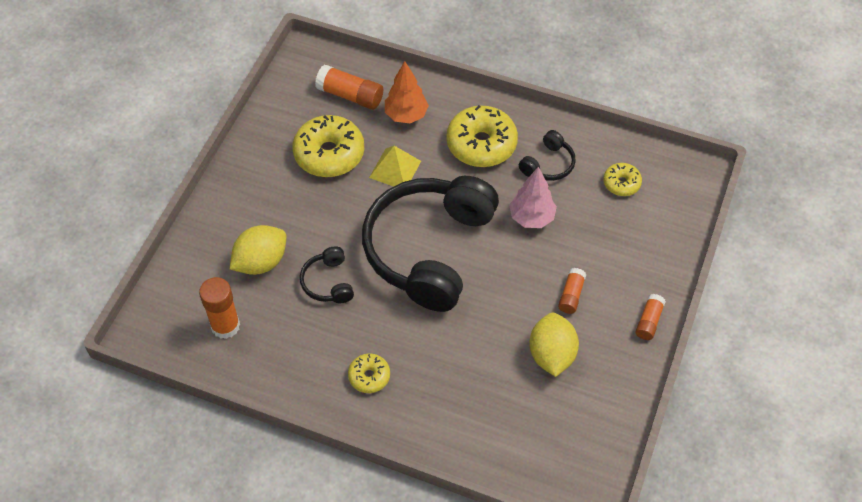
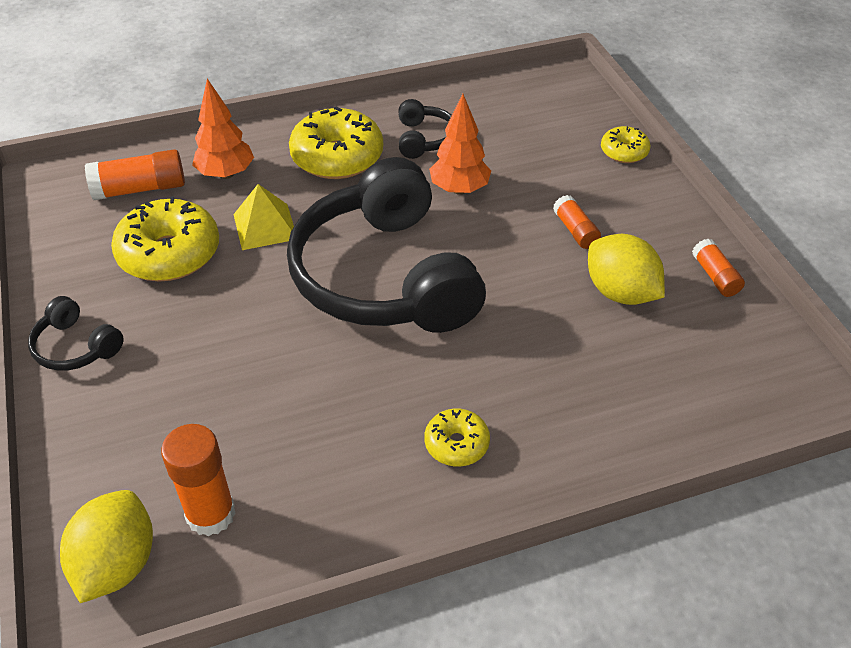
camera: 40 degrees left, 10 degrees down
yellow lemon [230,225,286,275] -> yellow lemon moved to [60,490,153,603]
black headphones [300,246,354,303] -> black headphones moved to [28,296,124,371]
pink tree [509,167,557,228] -> orange tree [429,94,491,195]
yellow donut [603,163,642,196] -> yellow donut moved to [601,126,651,163]
orange glue stick [635,294,666,340] -> orange glue stick moved to [692,238,745,297]

